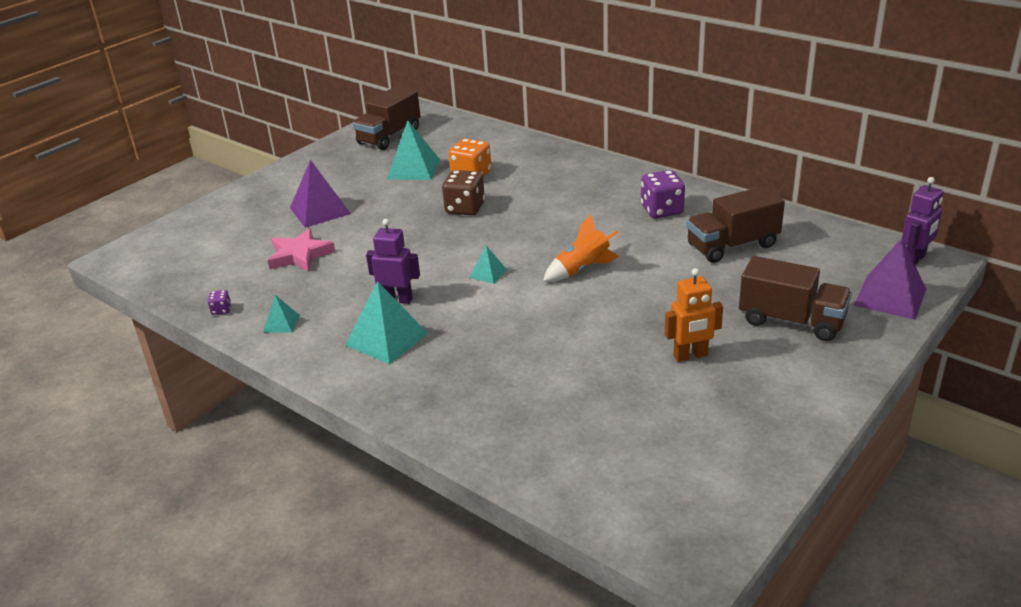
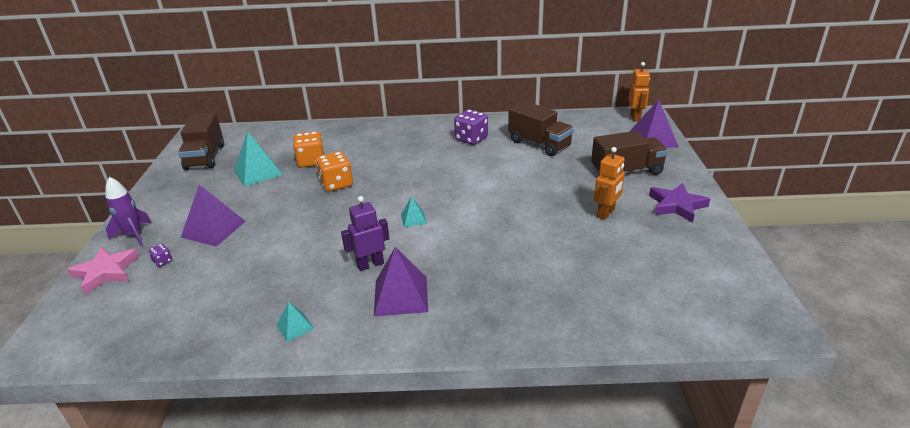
camera: 40 degrees left, 0 degrees up
purple dice [208,290,231,315] -> purple dice moved to [148,244,172,267]
pink star [268,228,335,272] -> pink star moved to [67,247,139,295]
turquoise pyramid [345,281,428,364] -> purple pyramid [374,247,428,316]
brown dice [442,170,485,215] -> orange dice [316,151,353,192]
orange rocket [543,214,620,282] -> none
brown truck [687,186,785,263] -> brown truck turned 75 degrees counterclockwise [508,101,574,156]
purple robot [902,177,944,265] -> orange robot [628,62,650,122]
none -> purple rocket [105,177,151,246]
none -> purple star [649,183,710,223]

